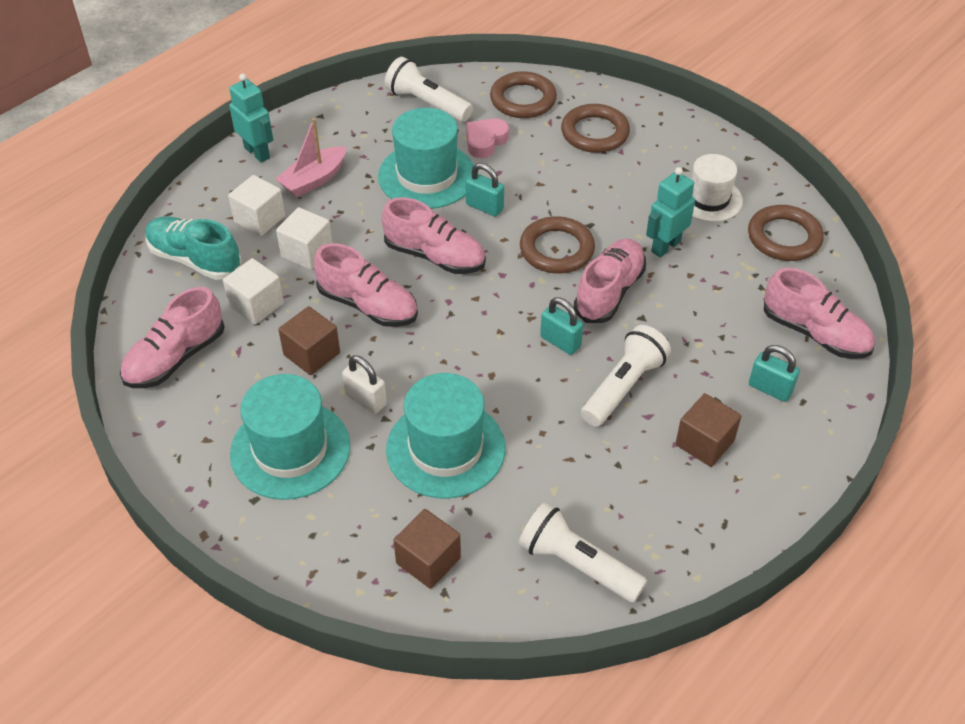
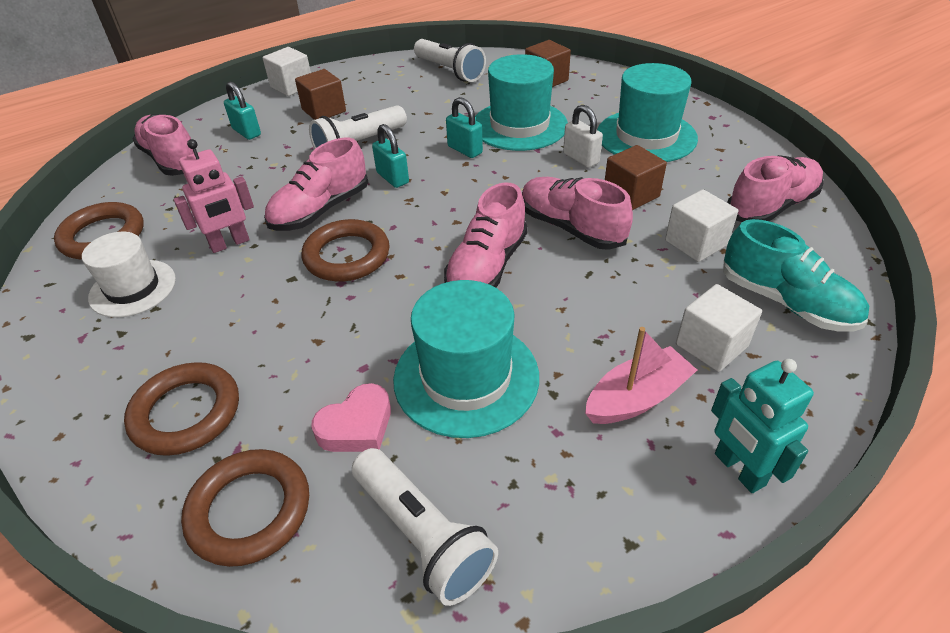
camera: 165 degrees left, 5 degrees down
white cube [276,207,332,270] -> white cube moved to [263,47,311,96]
pink shoe [382,197,486,274] -> pink shoe turned 105 degrees counterclockwise [444,182,527,288]
turquoise padlock [466,163,504,217] -> turquoise padlock moved to [446,97,483,158]
turquoise robot [646,167,695,258] -> pink robot [174,139,254,253]

